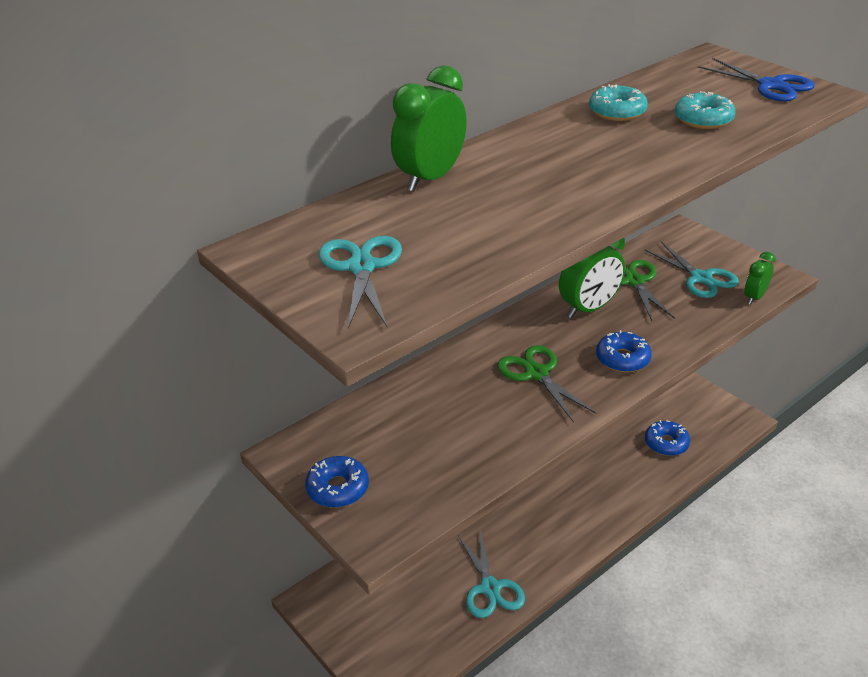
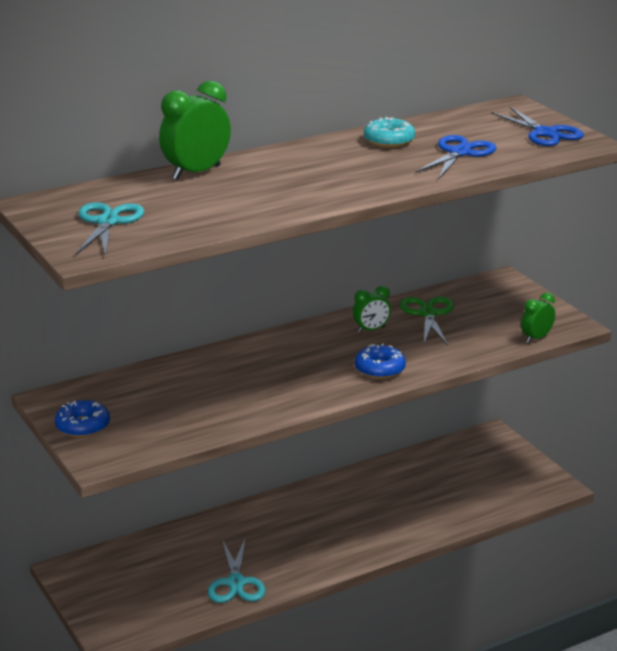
camera: 10 degrees right, 10 degrees down
green scissors [497,345,596,423] -> none
green clock [559,238,625,318] -> green clock [353,286,391,333], size x0.57
turquoise scissors [645,241,739,298] -> none
blue donut [645,420,690,456] -> none
turquoise donut [675,91,736,129] -> blue scissors [415,135,496,179]

